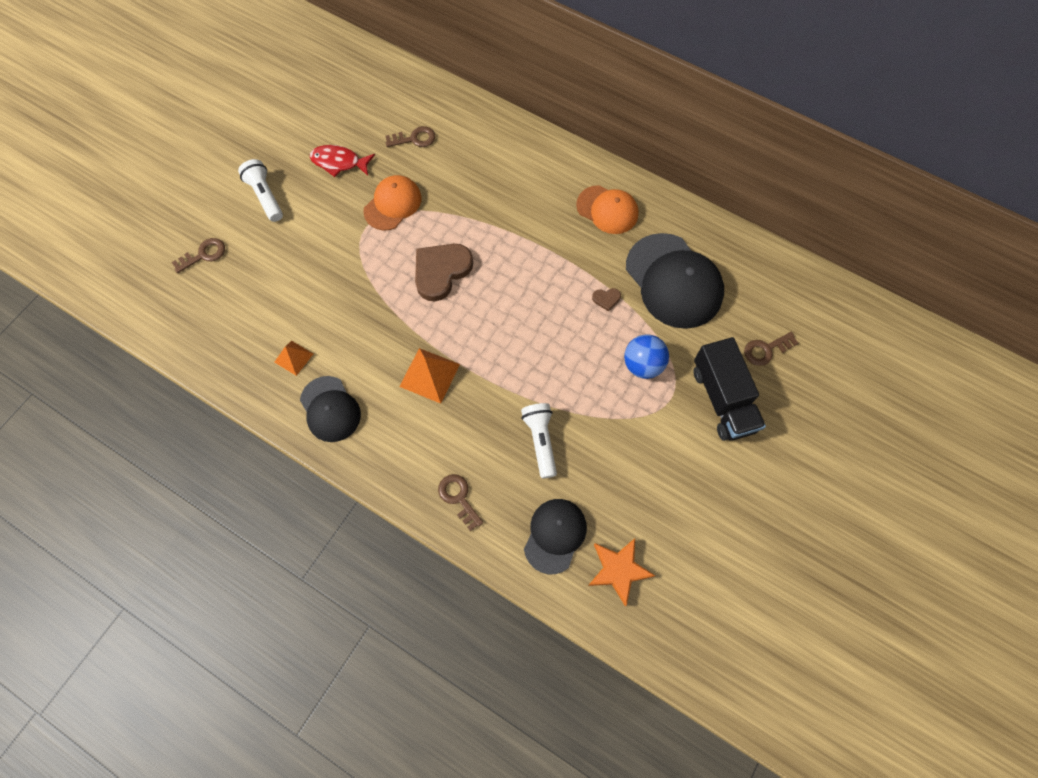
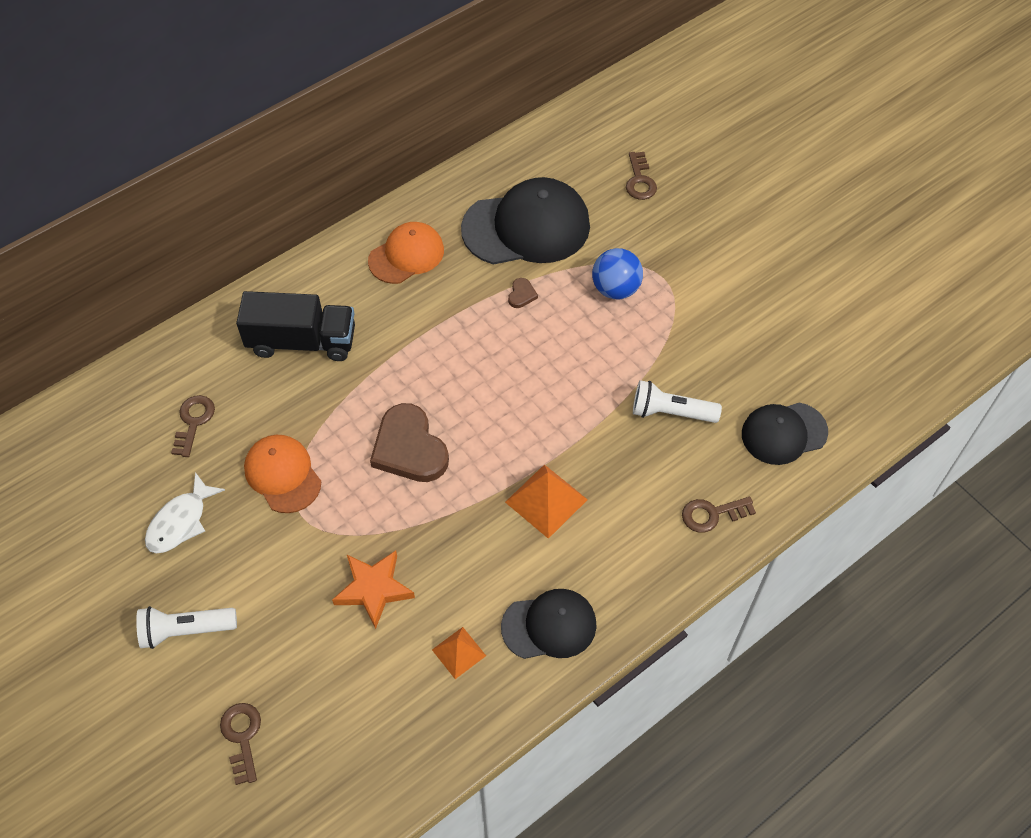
camera: 70 degrees left, 10 degrees down
red fish [310,145,375,177] -> white fish [145,472,225,554]
black cap [524,499,587,574] -> black cap turned 60 degrees counterclockwise [742,402,828,465]
orange star [588,538,655,606] -> orange star moved to [332,550,415,629]
black truck [694,337,766,441] -> black truck moved to [236,291,355,361]

